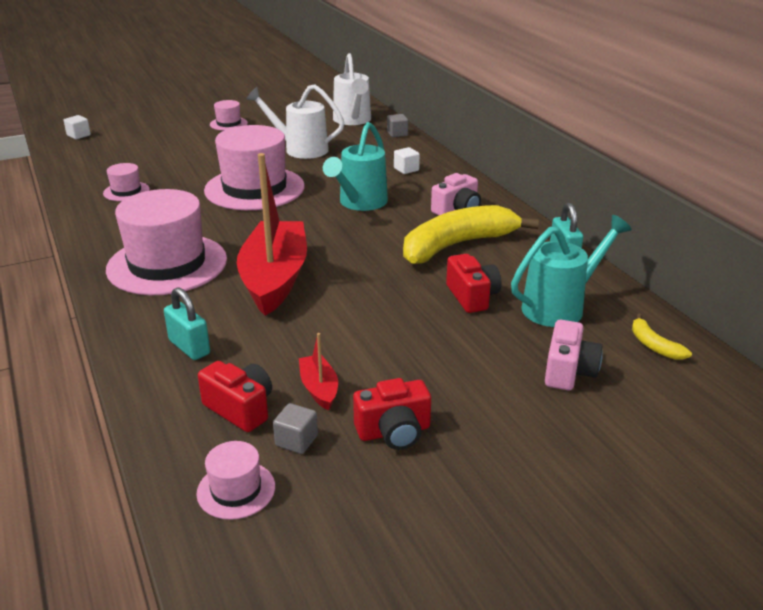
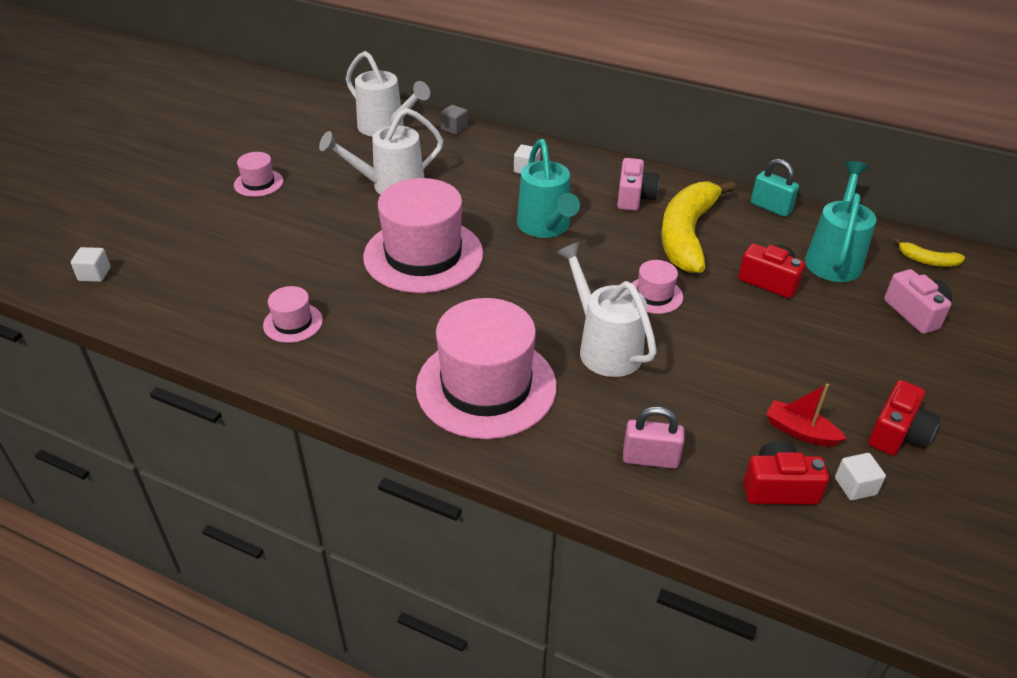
camera: 40 degrees left, 10 degrees up
turquoise padlock [164,287,210,360] -> pink padlock [623,406,684,469]
pink hat [196,441,275,520] -> pink hat moved to [632,260,683,314]
red boat [237,153,307,316] -> white watering can [556,242,657,377]
grey cube [273,403,318,454] -> white cube [835,453,886,501]

